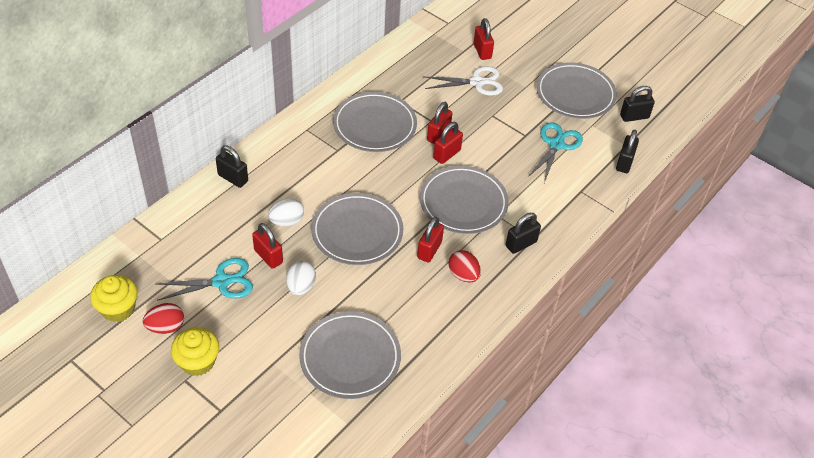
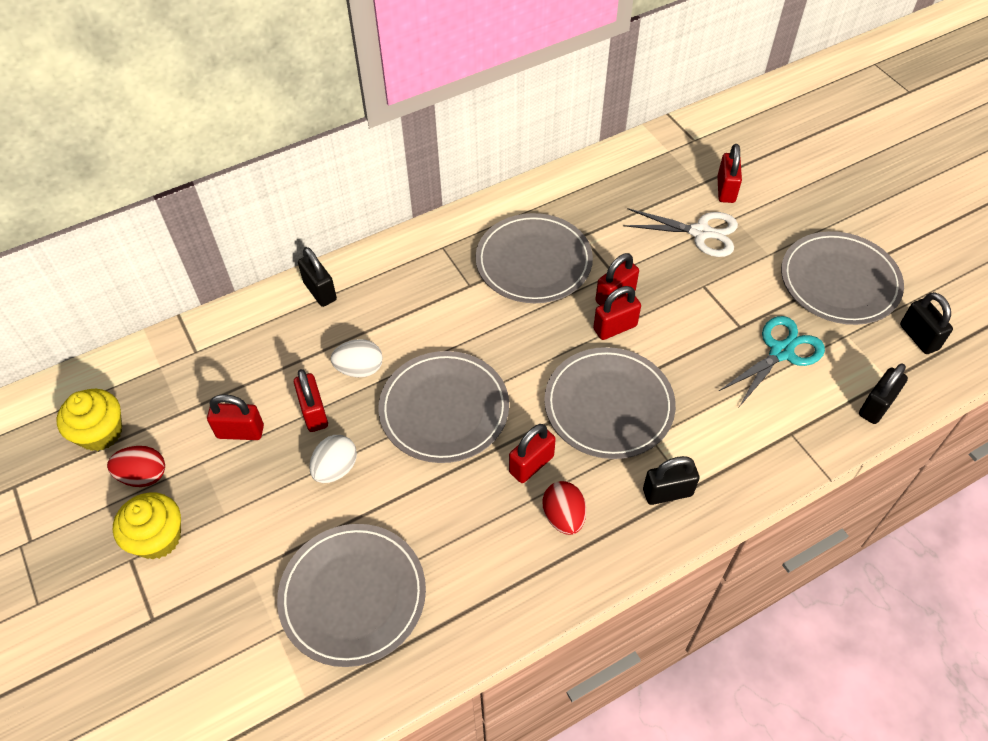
camera: 25 degrees right, 5 degrees up
turquoise scissors [156,258,253,301] -> red padlock [207,394,264,440]
black padlock [620,86,655,122] -> black padlock turned 60 degrees clockwise [900,292,953,354]

